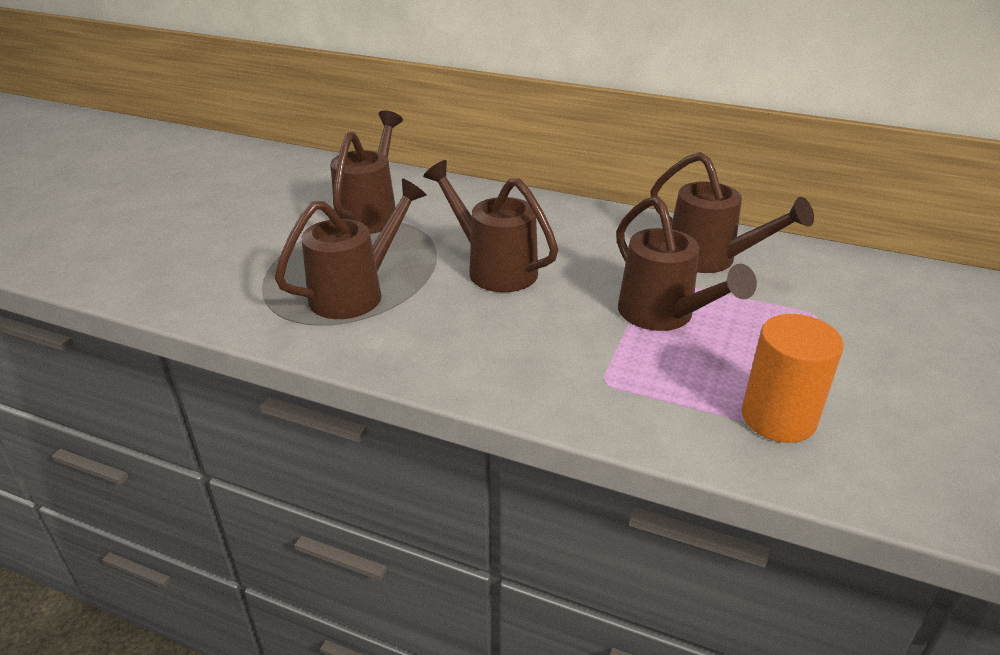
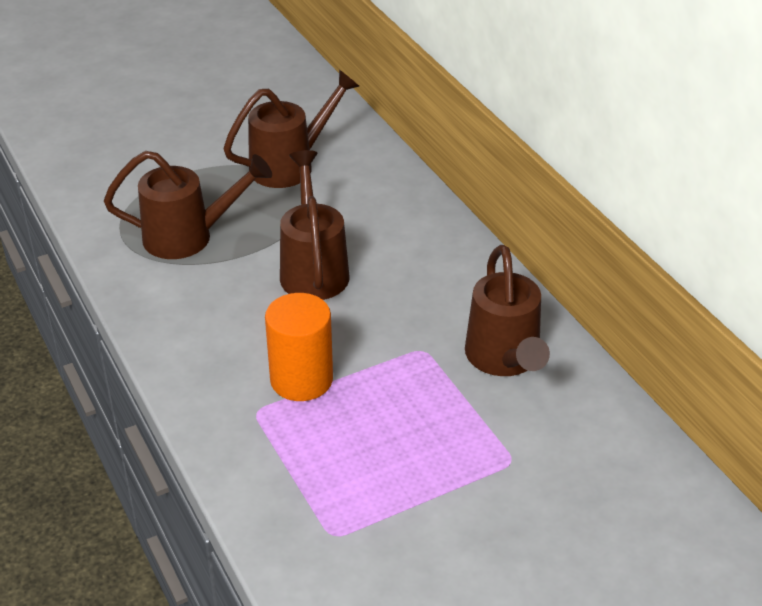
camera: 40 degrees right, 5 degrees up
brown watering can [616,196,757,331] -> none
orange cylinder [742,314,844,443] -> orange cylinder moved to [265,293,333,401]

